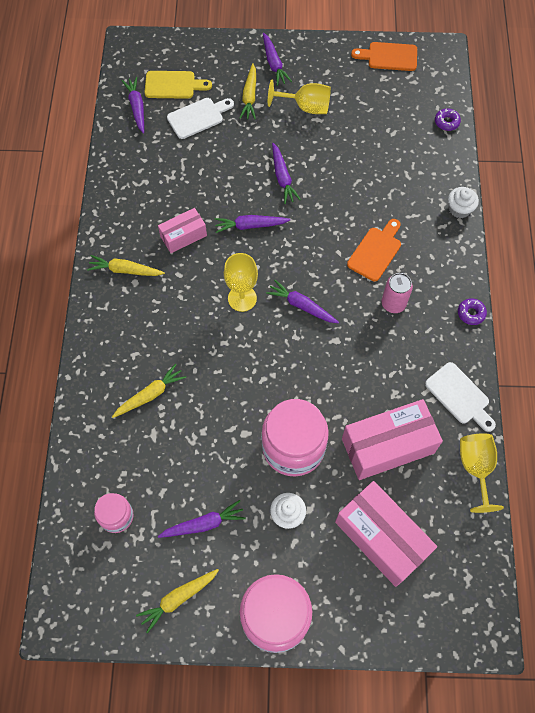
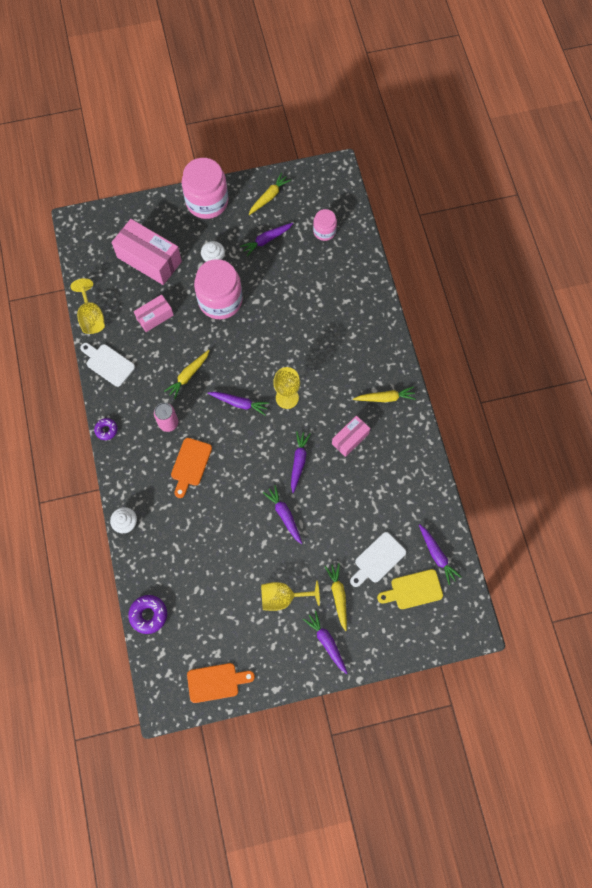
camera: 165 degrees right, 5 degrees up
yellow carrot [112,364,186,418] -> yellow carrot moved to [164,350,210,399]
purple carrot [214,215,291,233] -> purple carrot turned 60 degrees counterclockwise [291,431,311,493]
pink box [342,399,443,480] -> pink box [134,294,174,332], size x0.56
purple donut [435,108,461,131] -> purple donut [128,595,167,634], size x1.57

